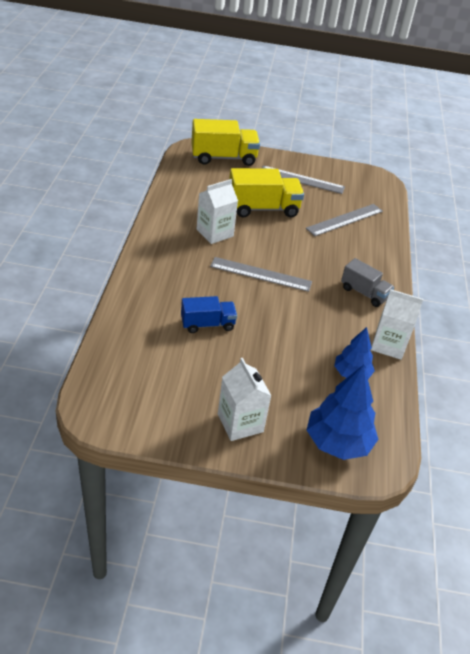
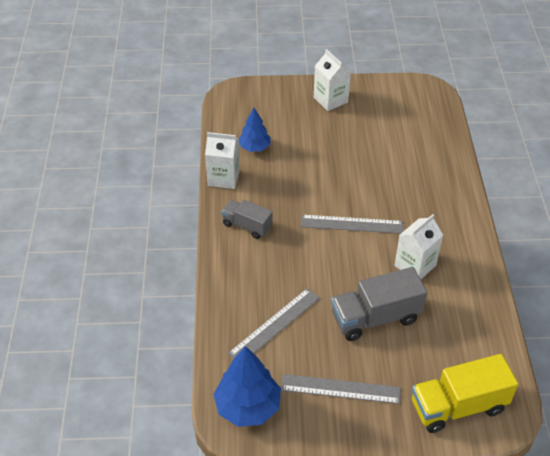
camera: 175 degrees right, 5 degrees up
blue truck [181,296,237,333] -> none
yellow truck [229,168,304,217] -> grey truck [331,267,427,341]
blue tree [307,365,379,460] -> blue tree moved to [213,346,281,427]

